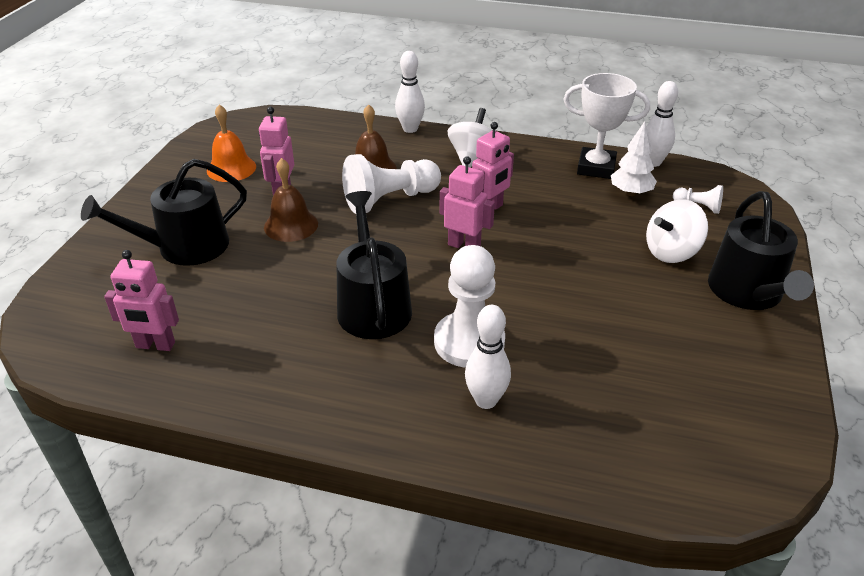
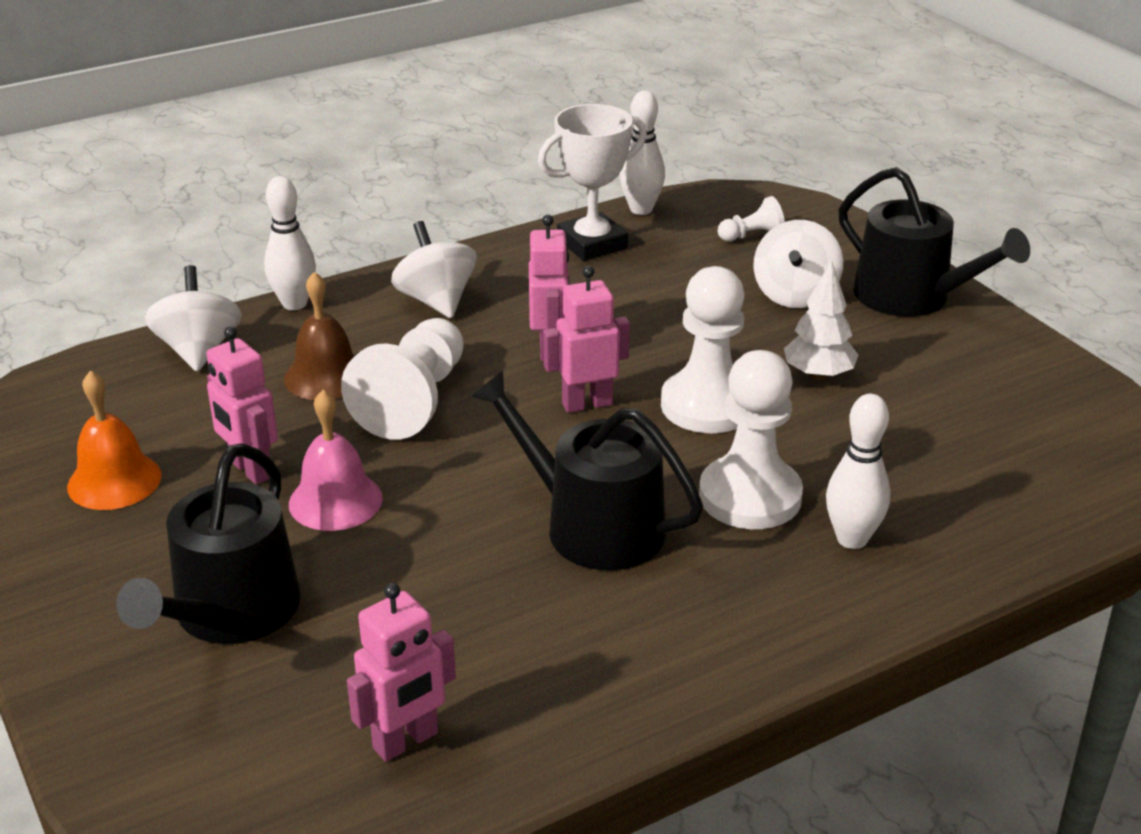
camera: 45 degrees left, 5 degrees down
brown bell [264,158,318,242] -> pink bell [289,390,383,531]
white tree [611,121,657,196] -> white tree moved to [784,260,858,380]
none -> white spinning top [145,265,241,372]
none -> white pawn [661,266,744,433]

